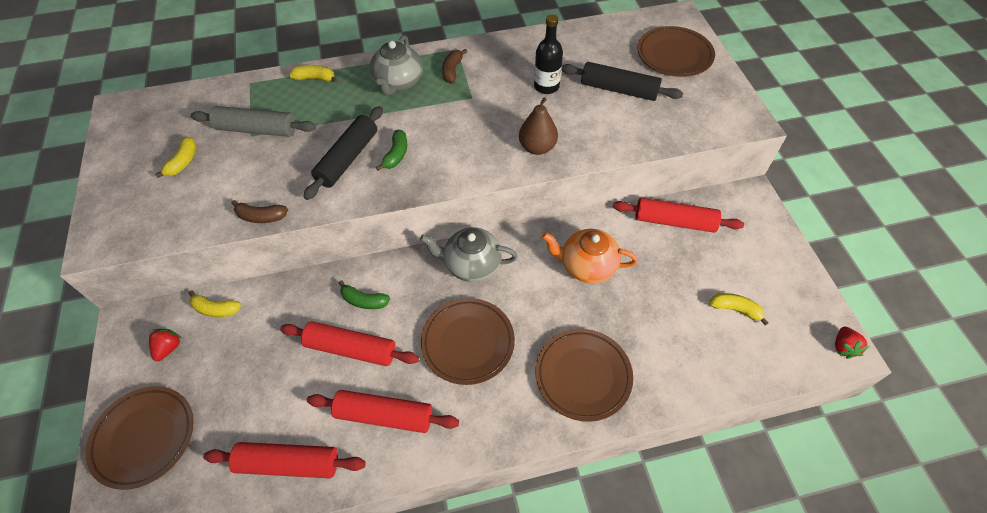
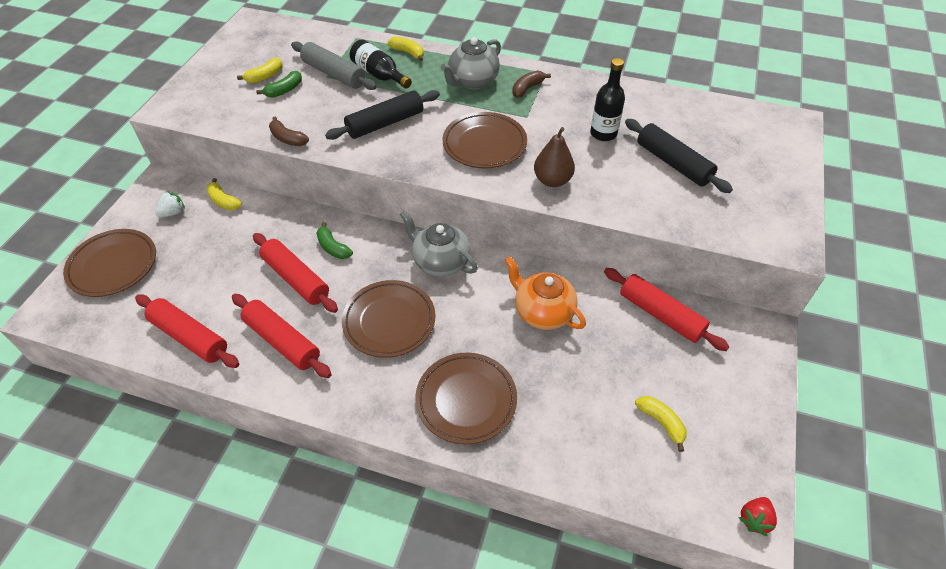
camera: 30 degrees right, 5 degrees down
red strawberry [149,329,182,361] -> white strawberry [155,191,185,218]
green banana [376,130,407,171] -> green banana moved to [256,71,302,98]
brown plate [637,26,715,77] -> brown plate moved to [443,112,527,169]
none -> black bottle [350,40,412,89]

